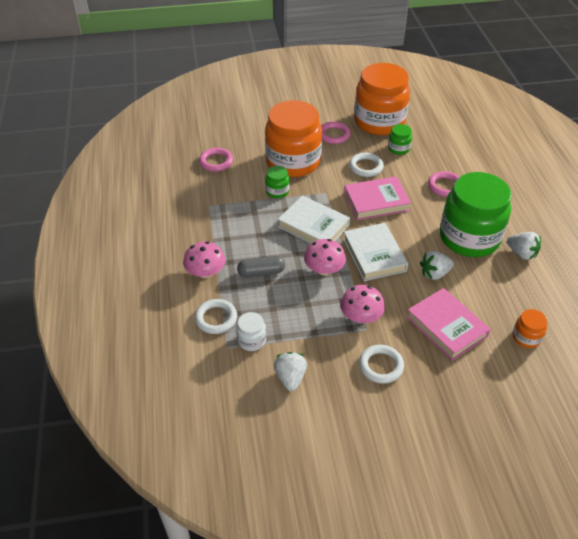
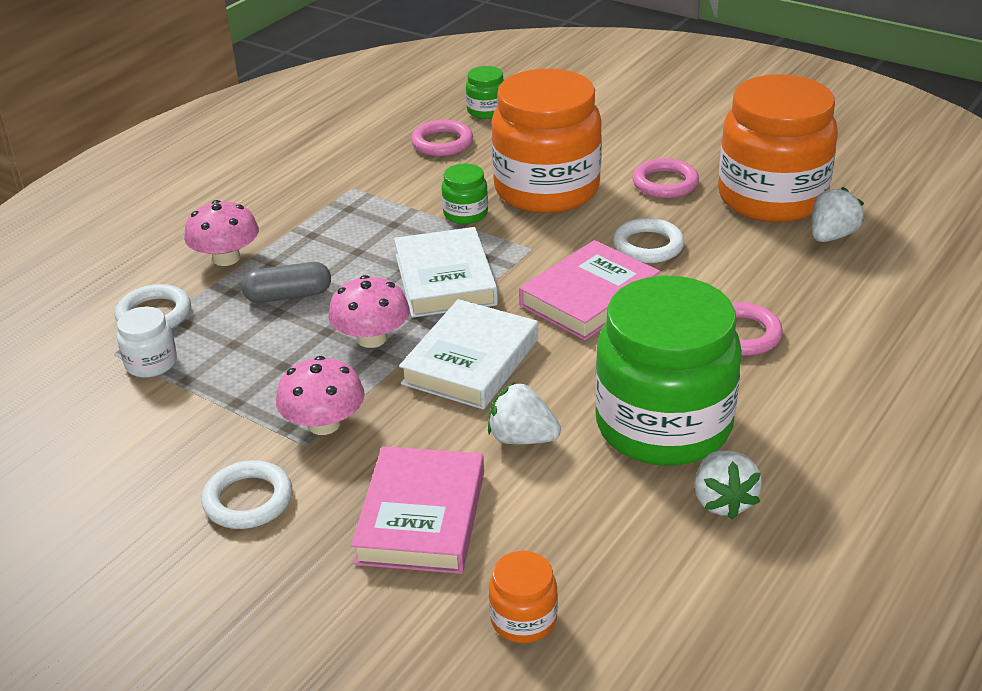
camera: 45 degrees right, 10 degrees down
grey capsule [237,256,285,278] -> grey capsule turned 45 degrees counterclockwise [242,262,331,303]
white strawberry [274,352,307,391] -> white strawberry moved to [812,187,864,242]
pink book [344,176,411,220] -> pink book turned 75 degrees counterclockwise [519,240,660,340]
green jar [388,124,412,155] -> green jar moved to [466,66,504,119]

